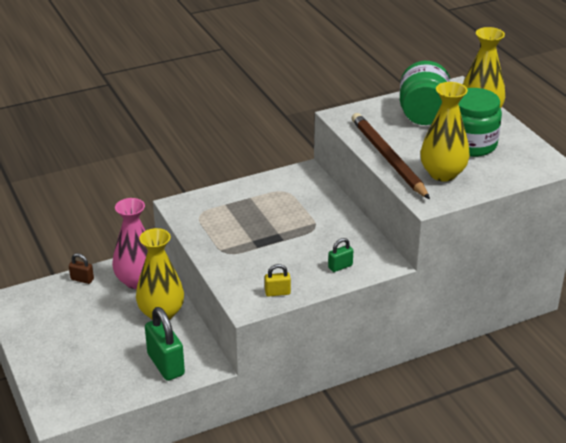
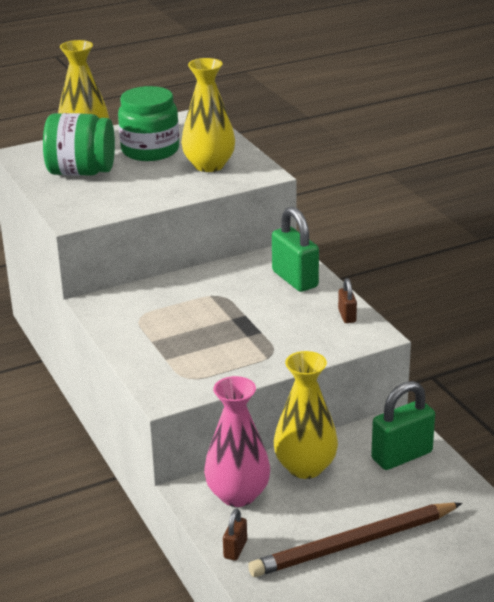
camera: 90 degrees left, 5 degrees down
yellow padlock [265,264,291,297] -> brown padlock [338,278,357,323]
green padlock [328,238,353,272] -> green padlock [272,207,319,292], size x1.97
brown pencil [352,113,430,199] -> brown pencil moved to [248,503,462,577]

